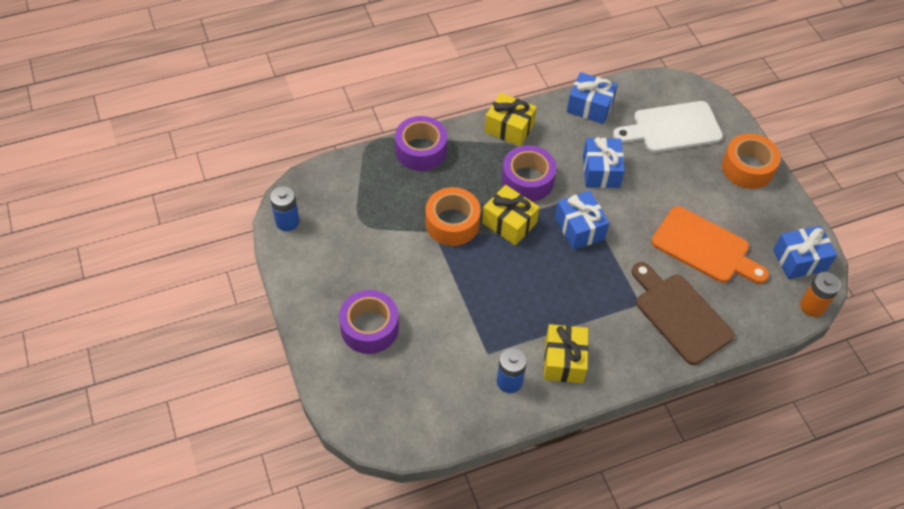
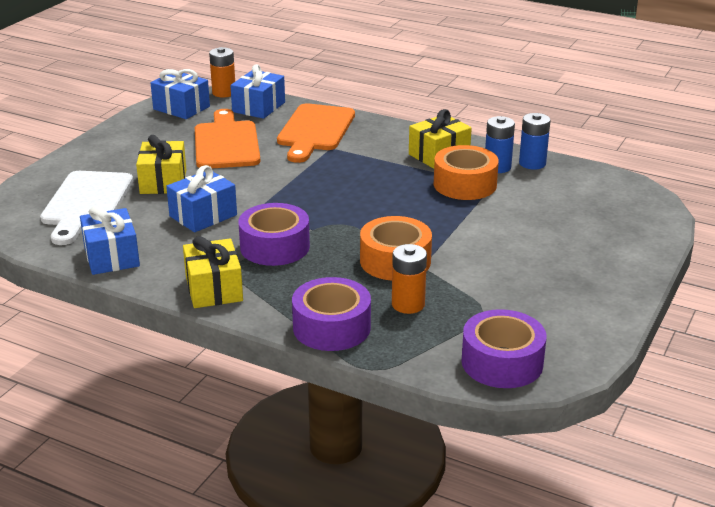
camera: 130 degrees left, 25 degrees down
blue battery [270,186,299,231] -> blue battery moved to [519,113,551,169]
purple tape [339,290,399,354] -> purple tape moved to [461,309,547,388]
yellow gift [482,185,539,245] -> yellow gift moved to [136,135,186,194]
blue gift [555,191,609,250] -> blue gift moved to [230,64,285,119]
white cutting board [613,101,723,153] -> white cutting board turned 60 degrees clockwise [40,171,133,245]
brown cutting board [632,262,735,365] -> orange cutting board [277,103,355,163]
orange tape [722,133,781,189] -> orange tape moved to [434,145,499,200]
none -> orange battery [392,244,427,314]

